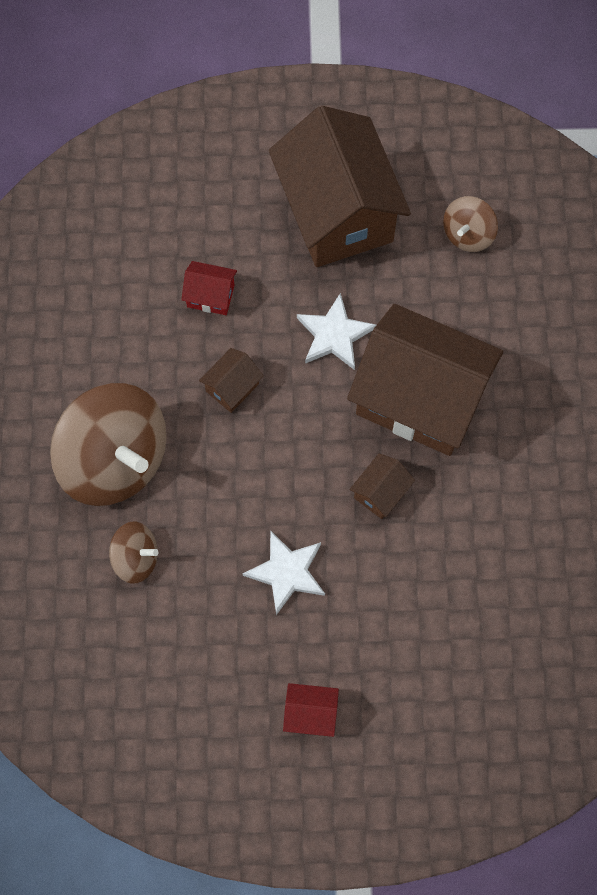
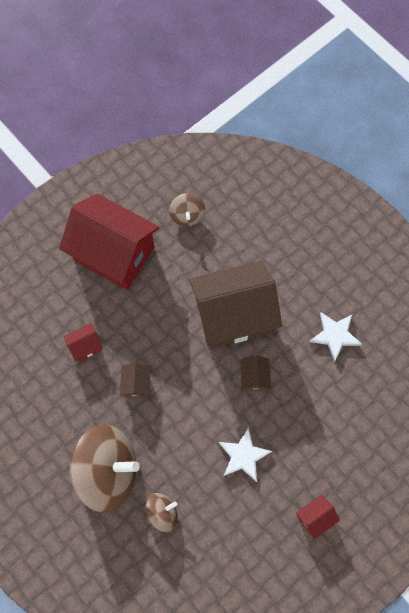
camera: 40 degrees left, 0 degrees up
brown house [269,106,411,267] -> red house [59,193,159,290]
white star [297,293,376,370] -> white star moved to [309,312,362,362]

